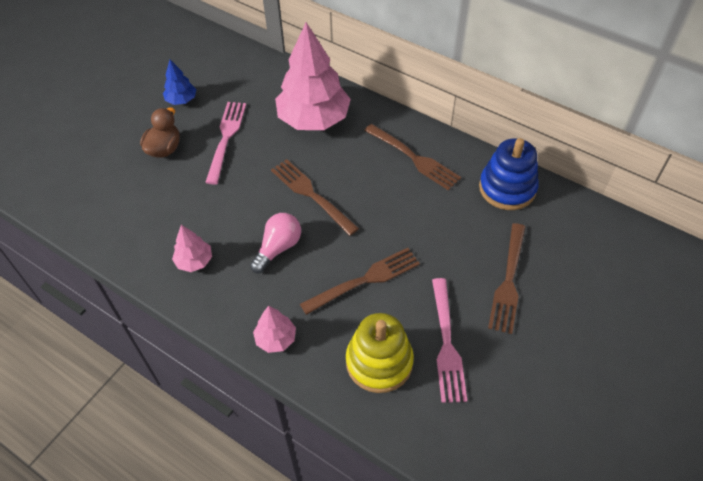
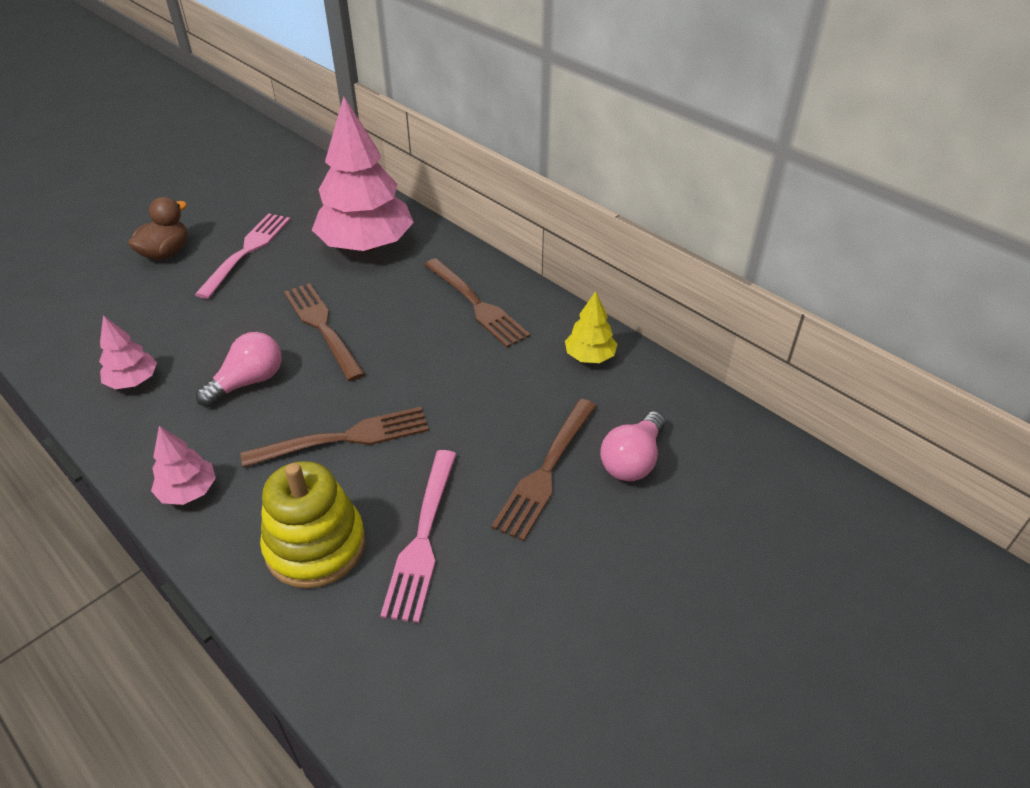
camera: 10 degrees right, 10 degrees down
blue tree [163,60,196,105] -> none
blue stacking toy [479,138,539,210] -> yellow tree [565,291,617,363]
none -> pink light bulb [600,411,665,481]

